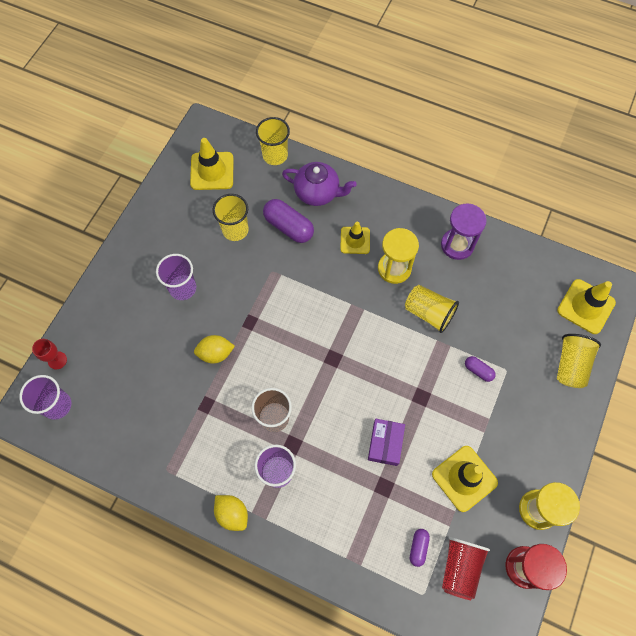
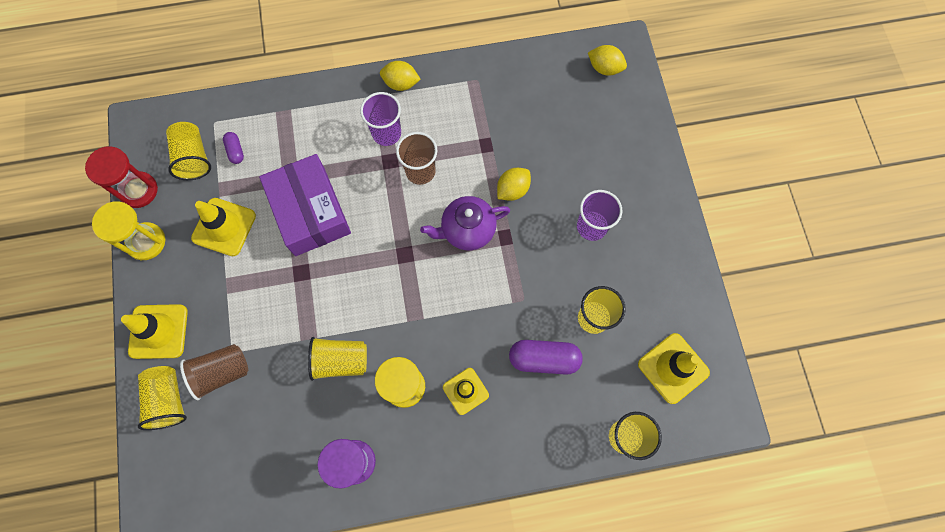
camera: 145 degrees right, 5 degrees up
purple cup [19,375,71,420] -> yellow lemon [588,45,627,76]
red goblet [32,339,67,370] -> none
purple teapot [282,162,357,206] -> purple teapot moved to [420,196,510,250]
purple box [368,419,405,466] -> purple box [259,154,351,256], size x1.92
red cup [442,537,490,600] -> yellow cup [166,122,211,180]
purple capsule [465,356,496,382] -> none
yellow traffic cone [557,279,616,334] -> yellow traffic cone moved to [121,304,188,359]
none -> brown cup [180,344,248,400]

